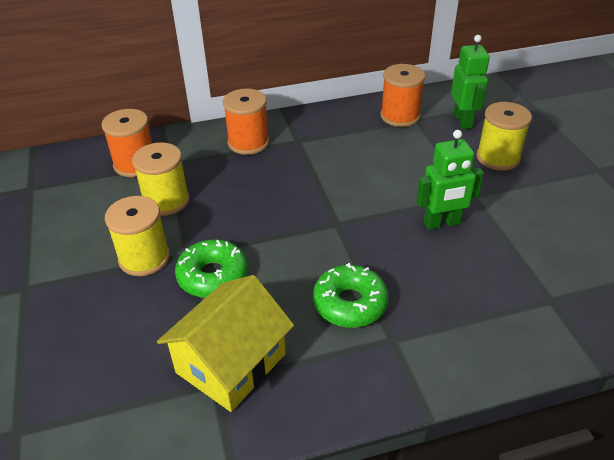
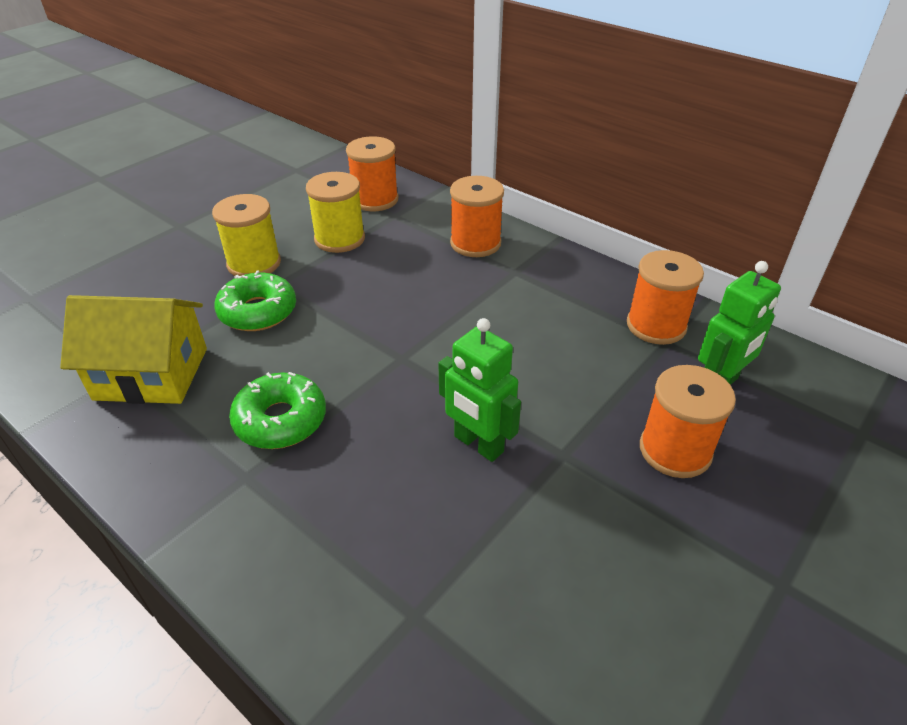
camera: 55 degrees right, 0 degrees up
yellow spool [476,102,532,171] -> orange spool [640,365,736,478]

